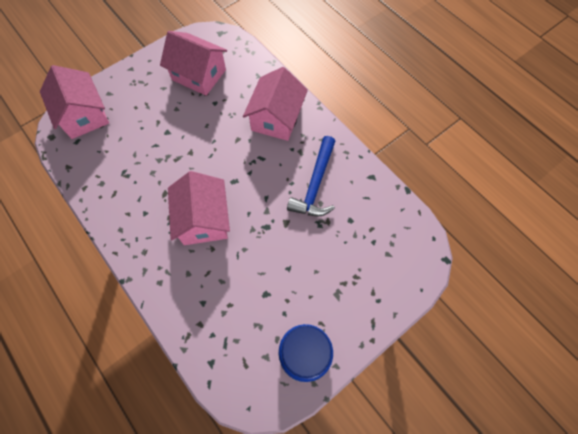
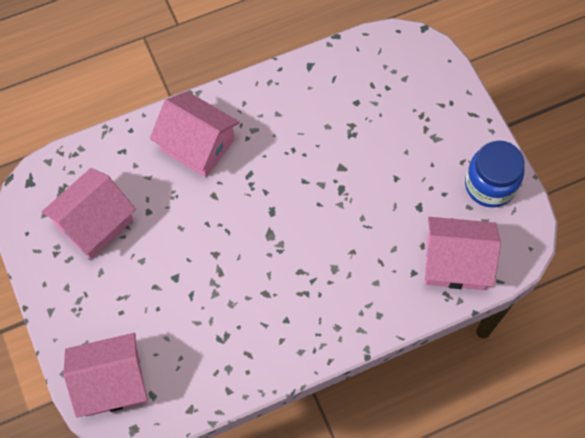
camera: 75 degrees left, 0 degrees up
pink house [168,171,230,245] -> pink house moved to [425,217,501,290]
blue hammer [287,136,335,216] -> none

